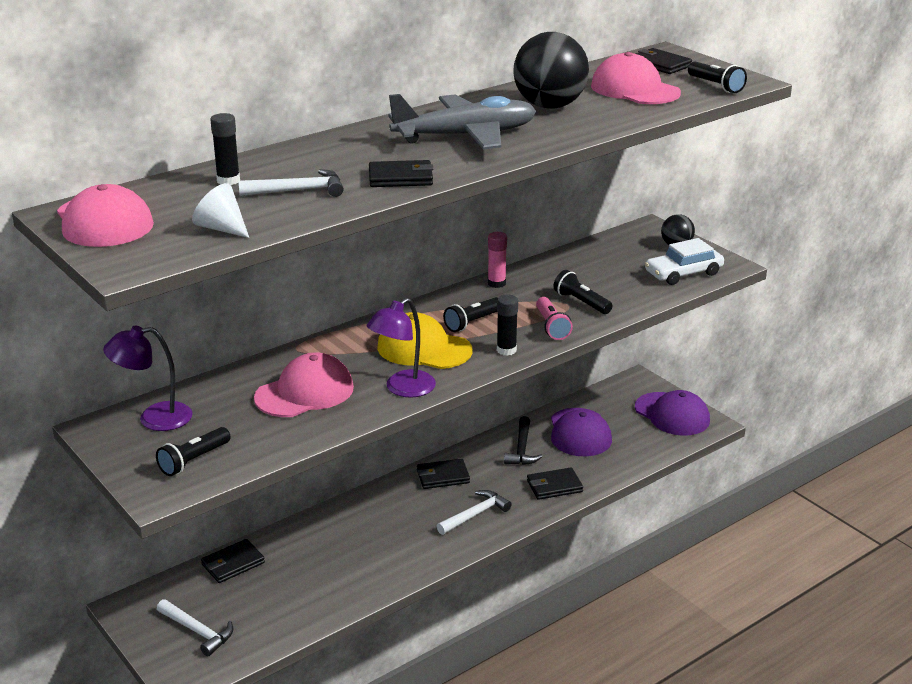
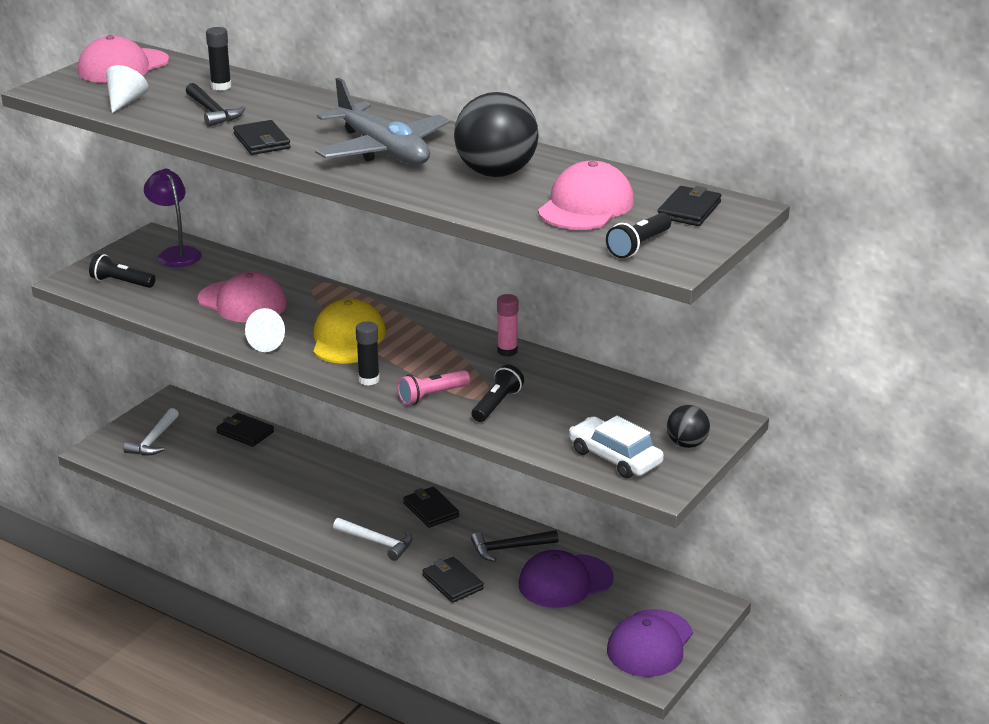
camera: 70 degrees right, 0 degrees up
white hammer [238,169,344,197] -> black hammer [186,83,245,127]
purple lamp [367,298,436,397] -> white cone [245,308,285,352]
black flashlight [443,297,498,332] -> none

